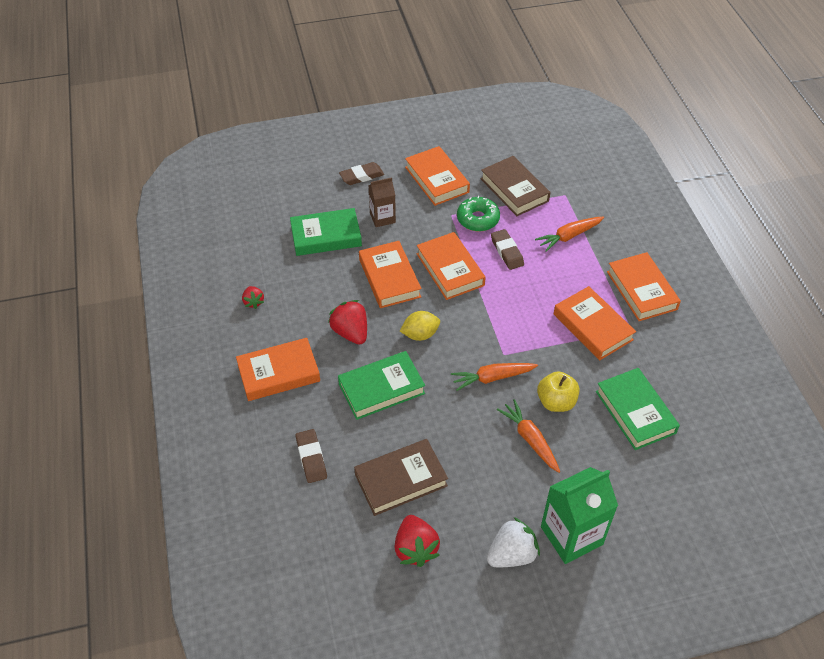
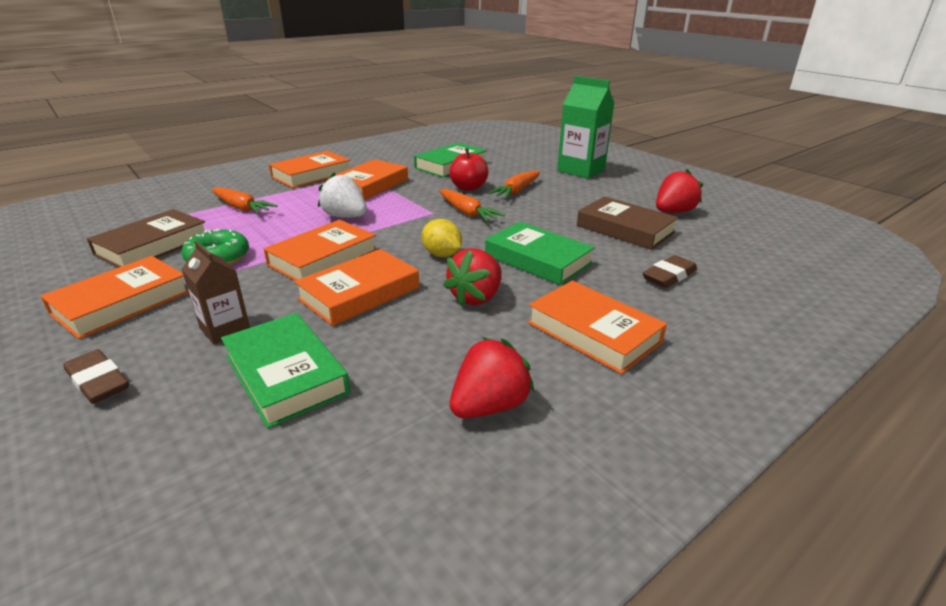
camera: 115 degrees left, 20 degrees down
red strawberry [242,286,264,309] -> red strawberry [450,337,535,418], size x1.72
white strawberry [487,517,540,567] -> white strawberry moved to [318,173,367,218]
brown eraser [491,229,524,270] -> none
yellow apple [537,371,579,412] -> red apple [449,148,488,191]

